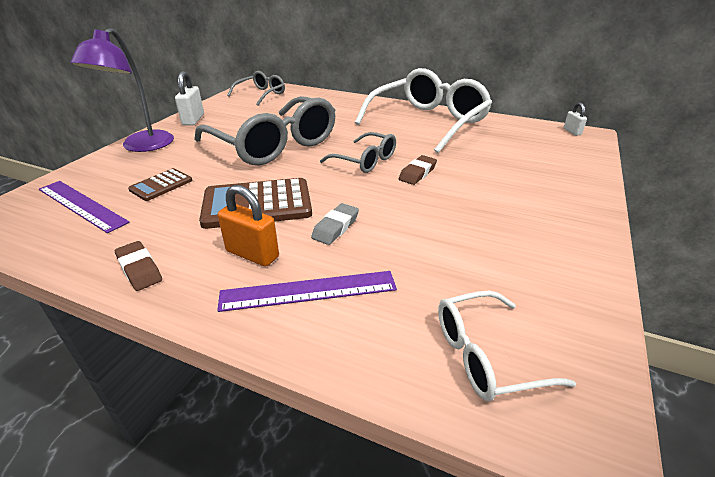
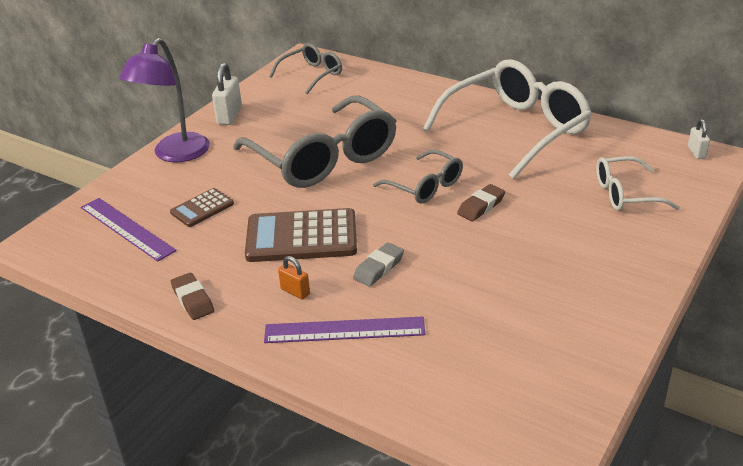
camera: 10 degrees right, 0 degrees up
orange padlock [217,185,279,267] -> orange padlock [278,256,310,299], size x0.59
white glasses [438,291,576,401] -> white glasses moved to [596,156,680,211]

